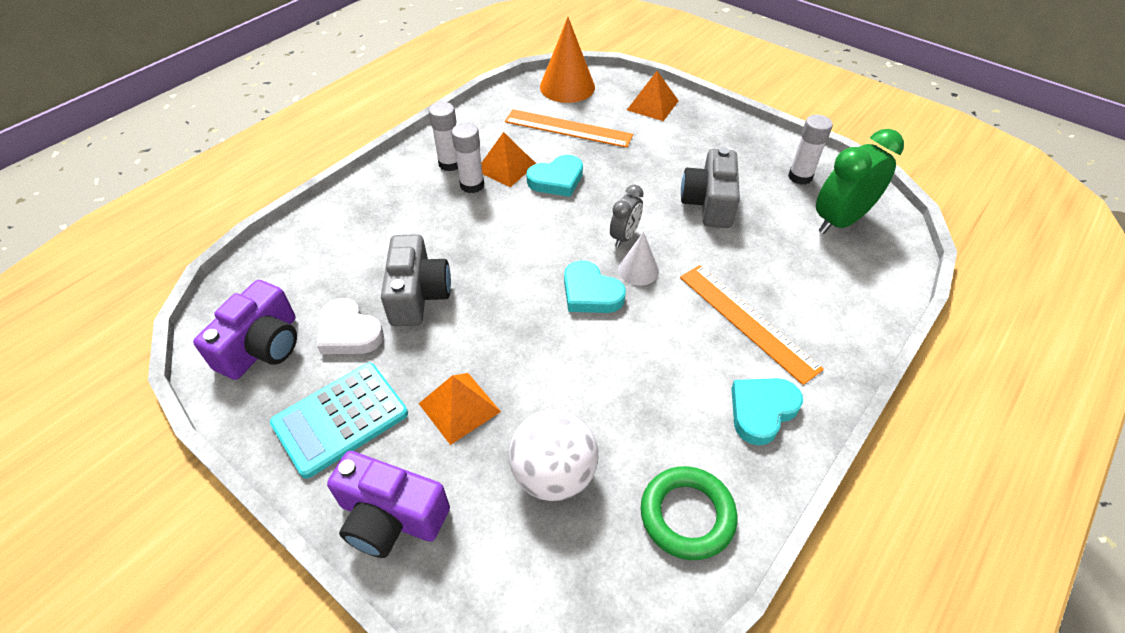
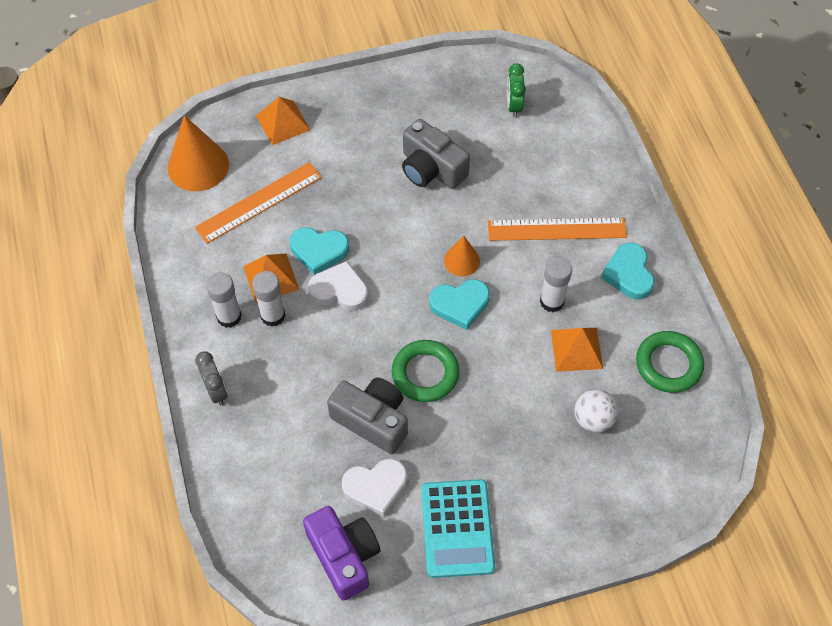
camera: 55 degrees left, 10 degrees up
purple camera [327,451,450,558] -> none
orange pyramid [419,373,501,445] -> orange pyramid moved to [551,328,603,372]
white ball [509,410,598,501] -> white ball [574,389,618,432], size x0.66
turquoise heart [526,155,583,197] -> turquoise heart turned 90 degrees clockwise [290,227,349,275]
grey clock [610,185,644,247] -> grey clock moved to [195,351,227,405]
white cone [618,232,659,286] -> orange cone [444,235,480,277]
white glue stick [788,115,833,185] -> white glue stick moved to [540,257,572,312]
green clock [816,129,904,234] -> green clock [507,64,526,118], size x0.56
none -> white heart [308,261,368,311]
none -> green ring [392,340,460,402]

